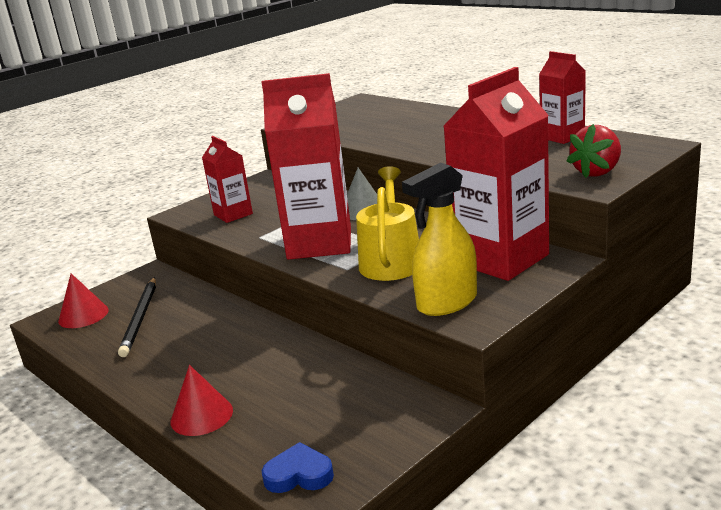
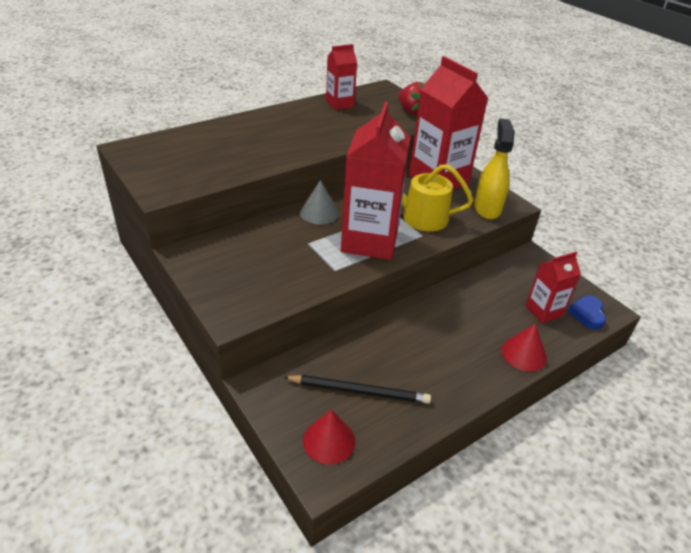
camera: 85 degrees left, 15 degrees up
red carton [202,136,253,223] -> red carton moved to [525,252,581,323]
yellow spray bottle [402,162,477,316] -> yellow spray bottle turned 150 degrees counterclockwise [474,118,515,219]

